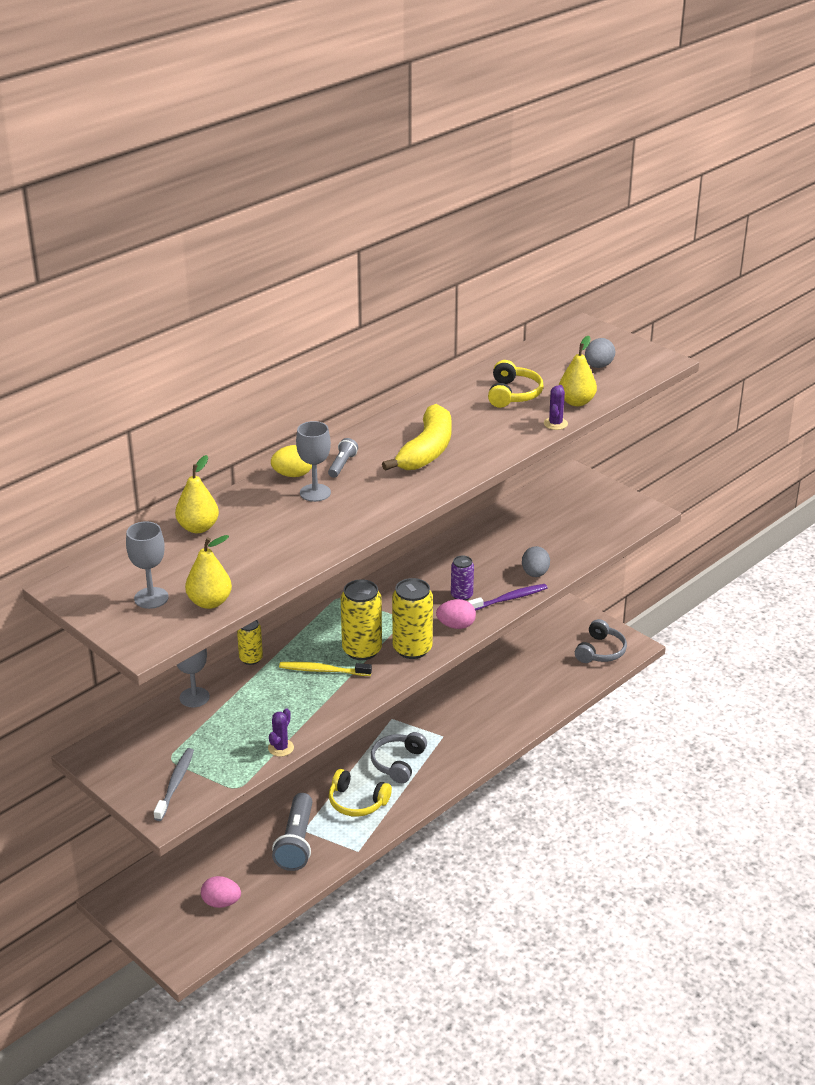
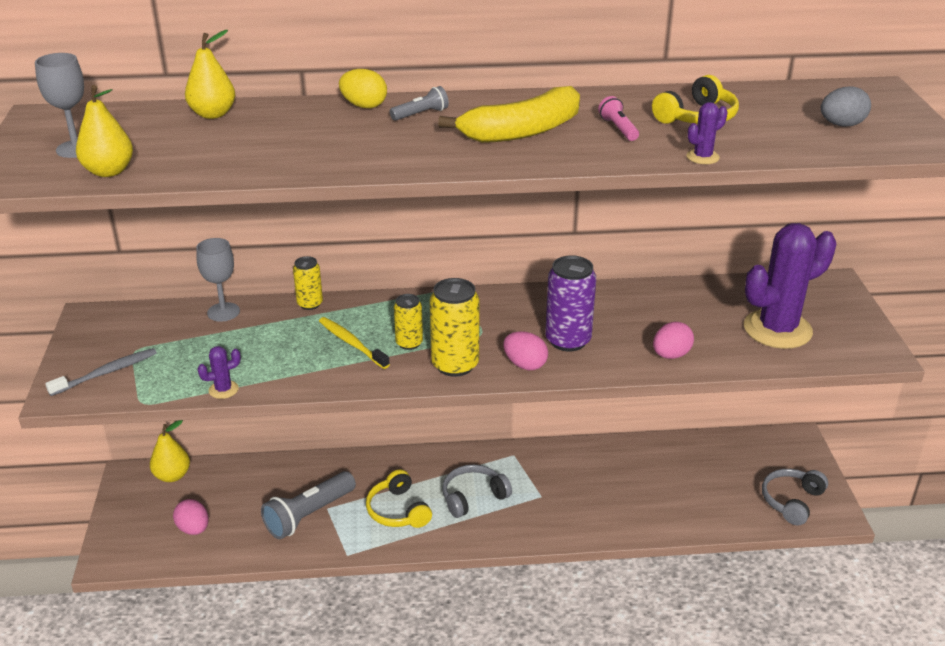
camera: 40 degrees right, 0 degrees up
grey goblet [296,421,331,502] -> none
yellow can [341,579,382,660] -> yellow can [394,294,423,350], size x0.59
purple can [451,556,474,601] -> purple can [545,255,596,352], size x1.70
purple toothbrush [468,584,548,611] -> none
grey egg [522,546,550,577] -> pink egg [653,322,694,359]
yellow pear [559,336,597,406] -> yellow pear moved to [150,420,190,482]
grey headphones [575,619,627,663] -> grey headphones turned 150 degrees clockwise [762,469,828,526]
none -> pink flashlight [598,96,639,141]
none -> purple cactus [744,223,836,349]

